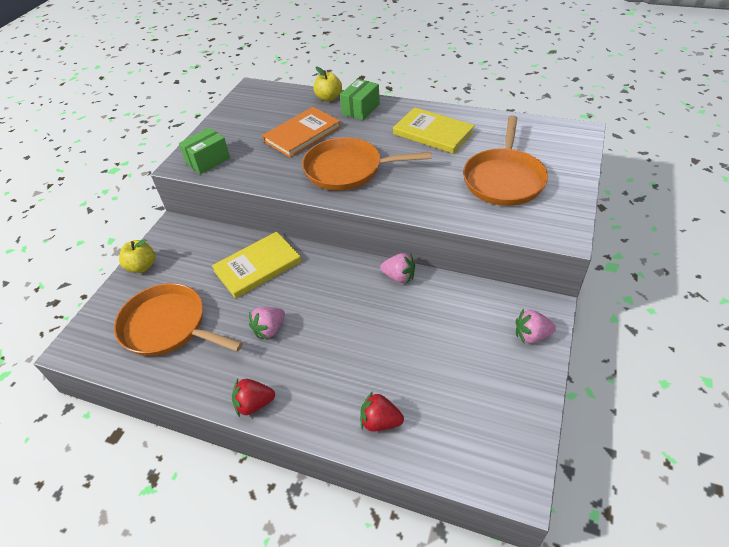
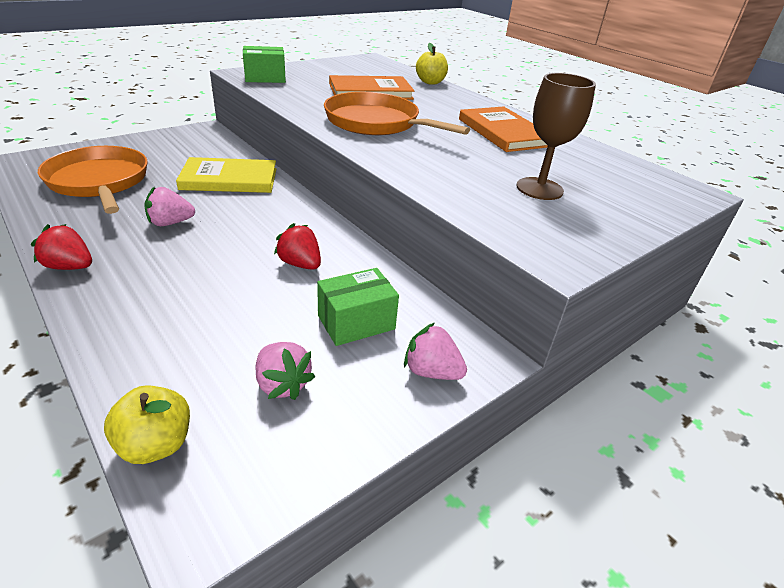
camera: 25 degrees right, 10 degrees down
yellow apple [119,239,155,273] -> yellow apple moved to [104,385,190,464]
green box [340,79,380,120] -> green box moved to [317,268,399,346]
red strawberry [360,391,404,432] -> red strawberry moved to [274,223,321,270]
pink strawberry [380,253,415,284] -> pink strawberry moved to [256,342,315,400]
yellow book [393,107,475,154] -> orange book [459,107,548,152]
orange pan [463,115,548,206] -> brown goblet [517,73,596,200]

